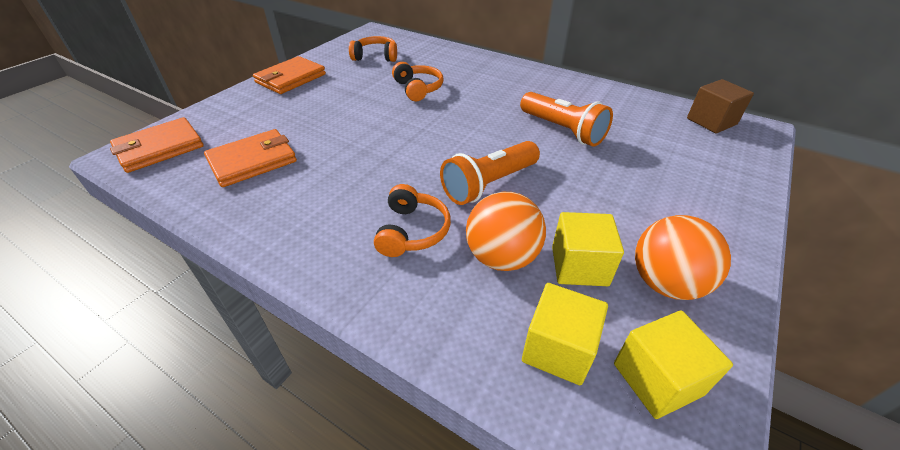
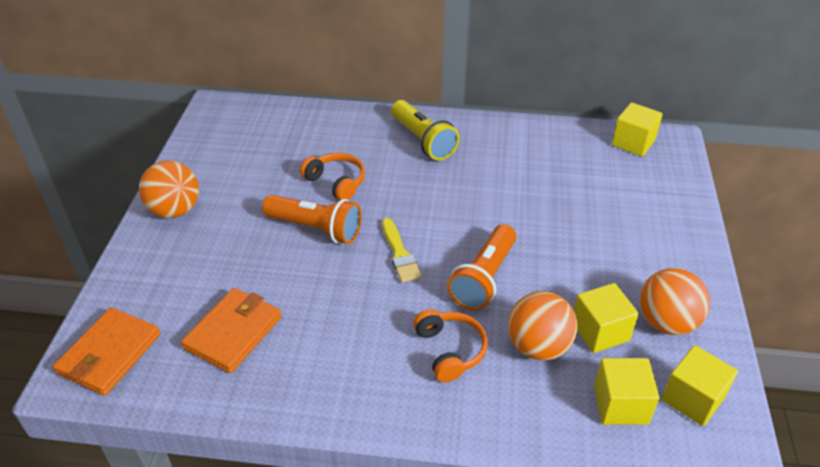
camera: 25 degrees left, 0 degrees up
orange wallet [253,56,326,94] -> orange ball [139,161,199,218]
orange headphones [349,36,397,62] -> none
orange flashlight [520,92,613,147] -> orange flashlight moved to [262,195,362,244]
brown cube [687,79,754,133] -> yellow cube [612,102,663,157]
none -> yellow brush [382,218,422,283]
none -> yellow flashlight [391,100,460,160]

